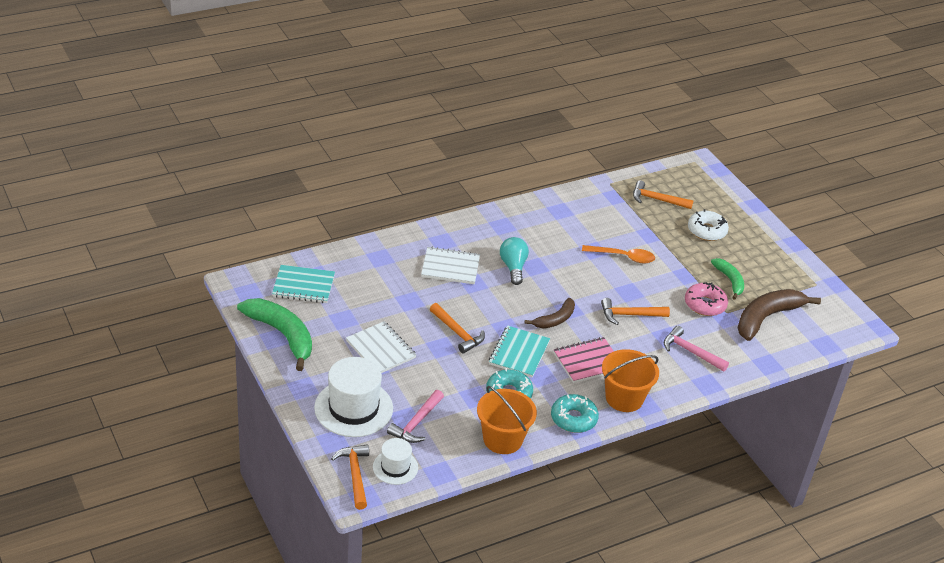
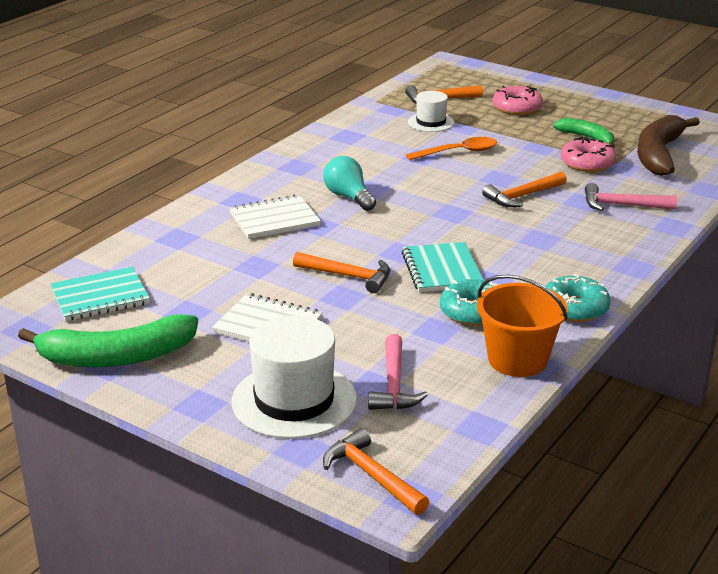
camera: 25 degrees left, 10 degrees down
green banana [237,298,312,371] -> green banana turned 150 degrees clockwise [18,314,198,367]
white hat [373,438,418,485] -> white hat moved to [408,91,455,132]
brown banana [525,298,575,328] -> none
pink notebook [554,337,614,383] -> none
orange bucket [602,349,659,412] -> none
white donut [688,209,729,241] -> pink donut [493,86,543,115]

